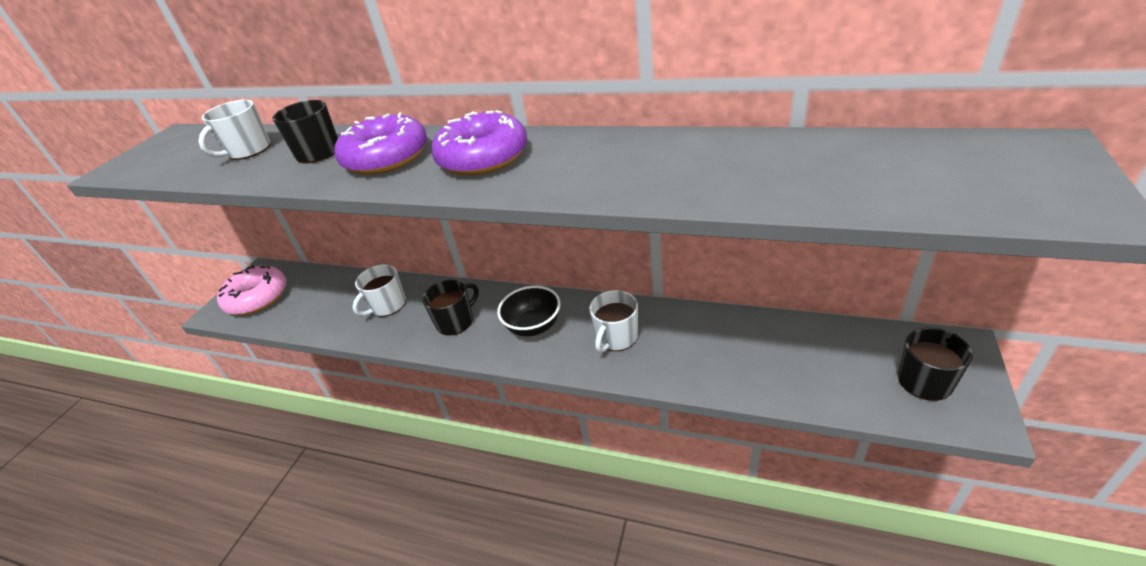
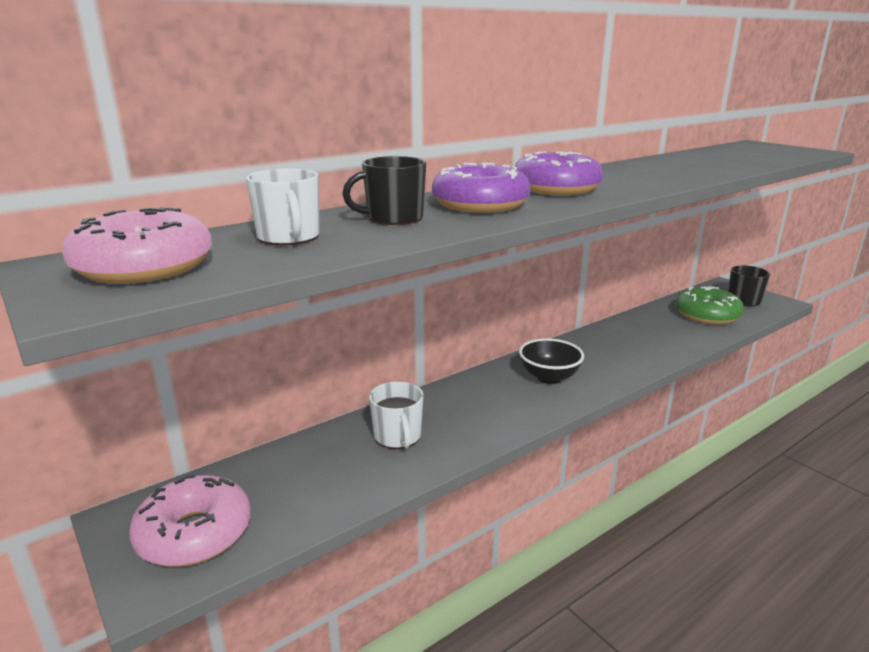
camera: 60 degrees left, 15 degrees down
black mug [422,280,479,336] -> none
white mug [589,290,638,353] -> none
none -> pink donut [62,207,212,284]
none -> green donut [675,286,744,325]

